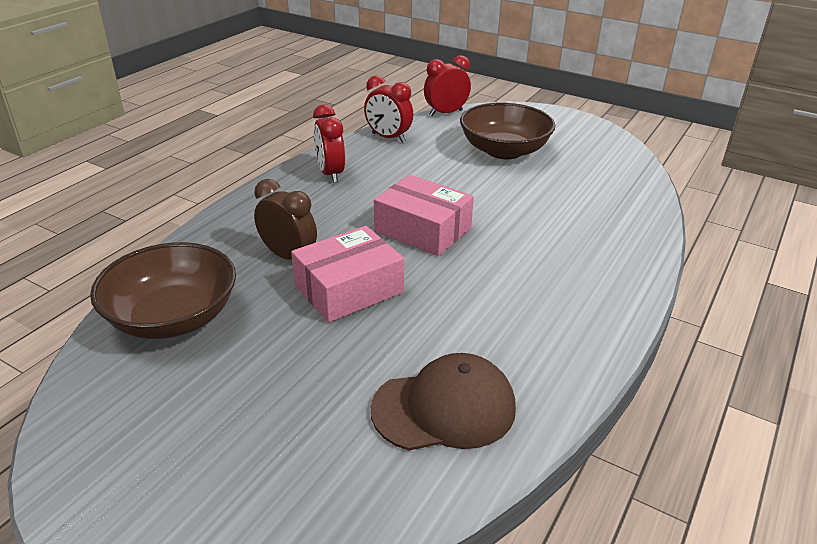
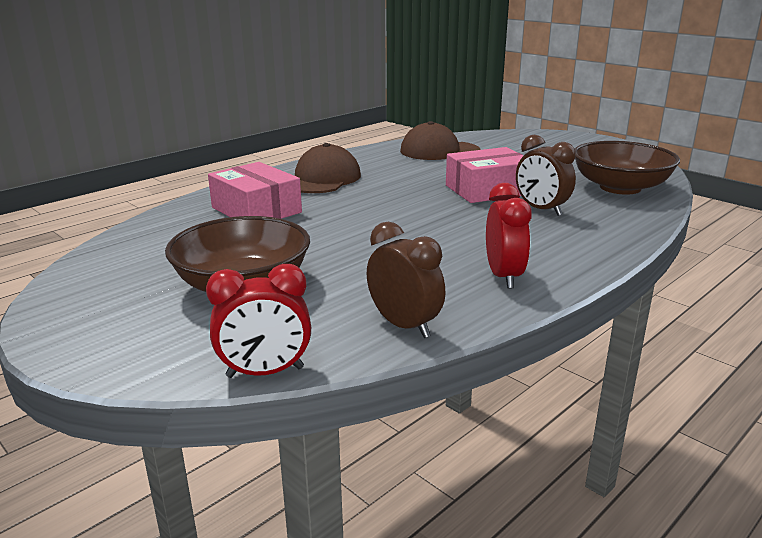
camera: 165 degrees left, 10 degrees down
red clock [364,76,413,143] -> brown clock [367,222,446,338]
pink box [374,175,474,256] -> pink box moved to [208,162,302,219]
none -> brown cap [295,143,361,193]

